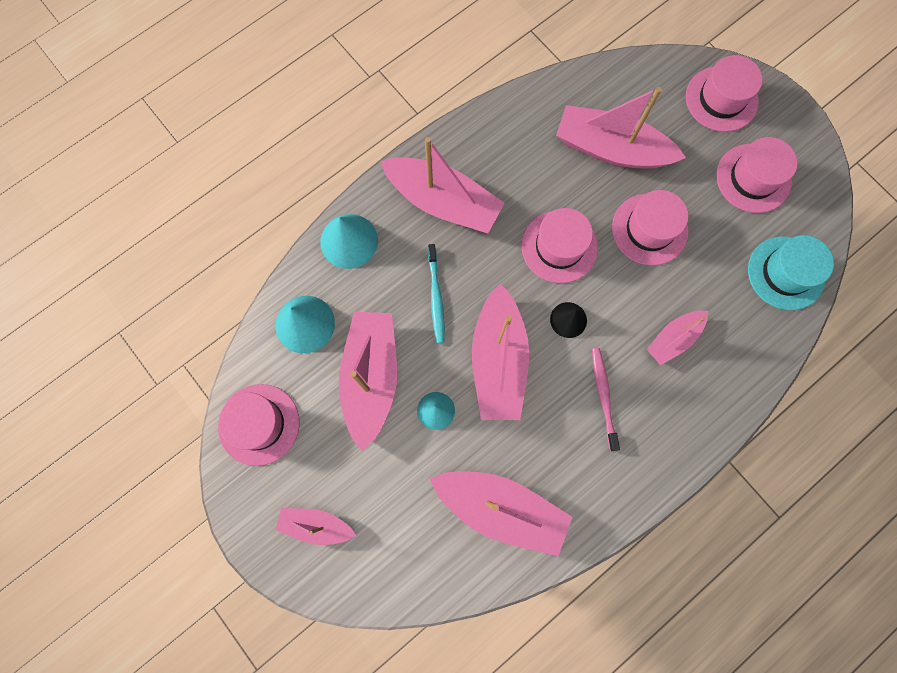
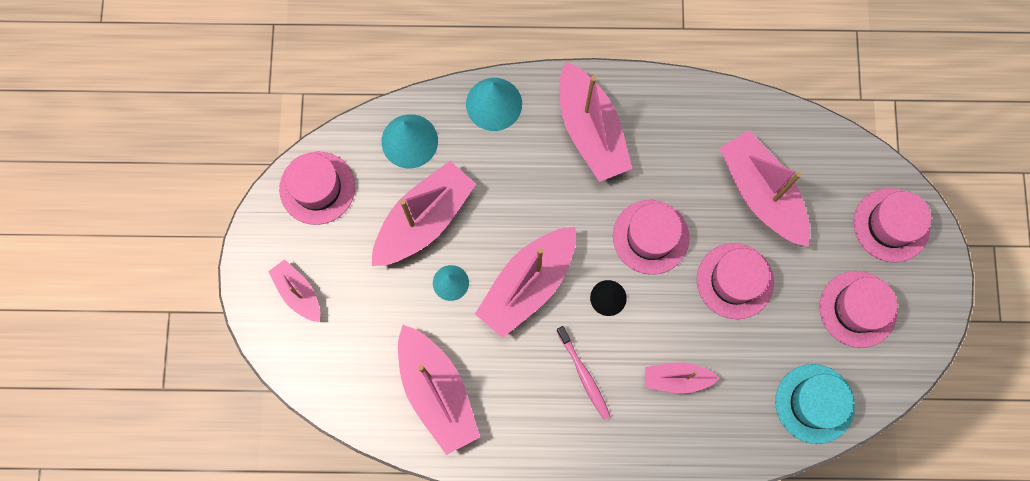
camera: 40 degrees right, 0 degrees up
turquoise toothbrush [428,244,445,343] -> none
pink toothbrush [592,348,620,451] -> pink toothbrush turned 120 degrees clockwise [557,326,611,420]

